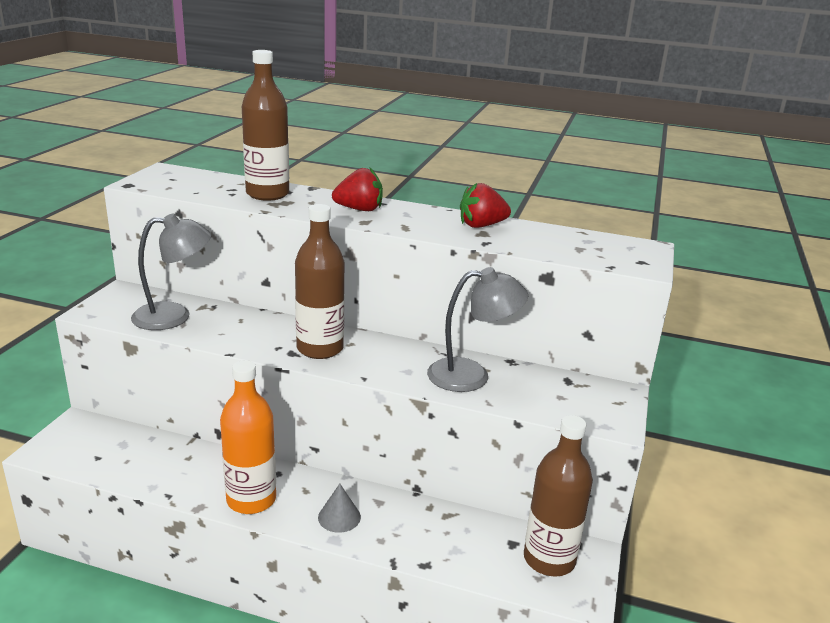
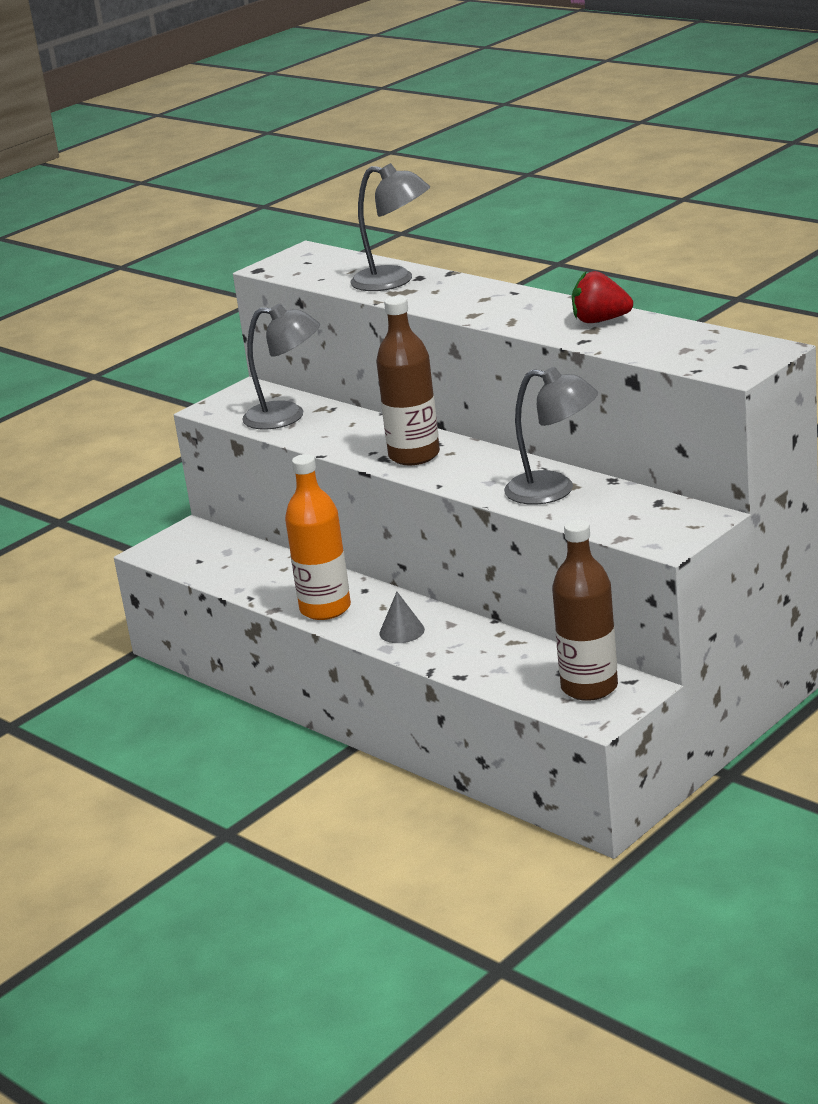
camera: 30 degrees right, 0 degrees up
brown bottle [242,50,289,201] -> grey lamp [351,163,430,291]
red strawberry [332,168,383,211] -> none

